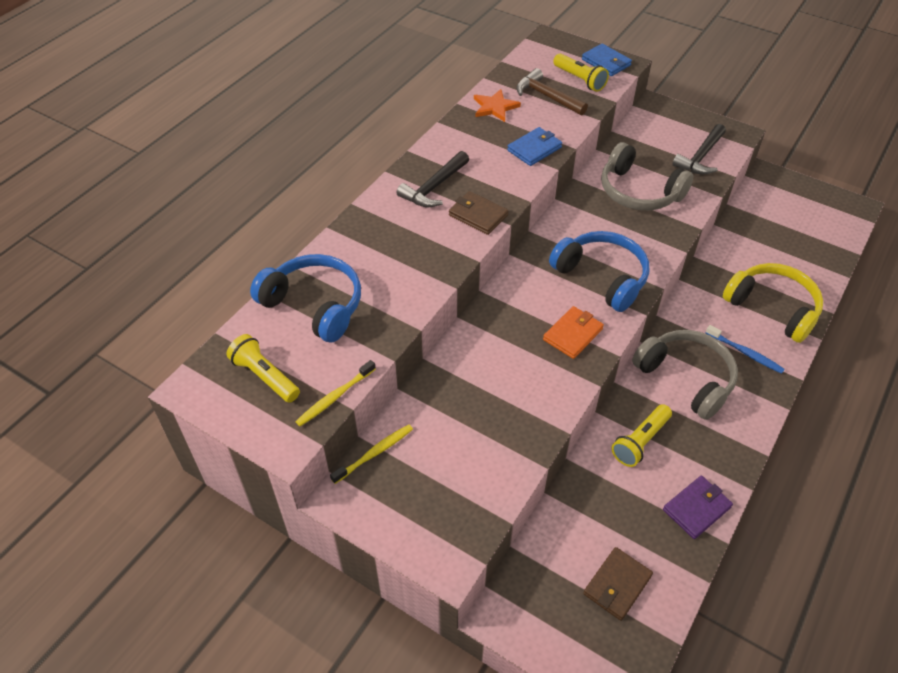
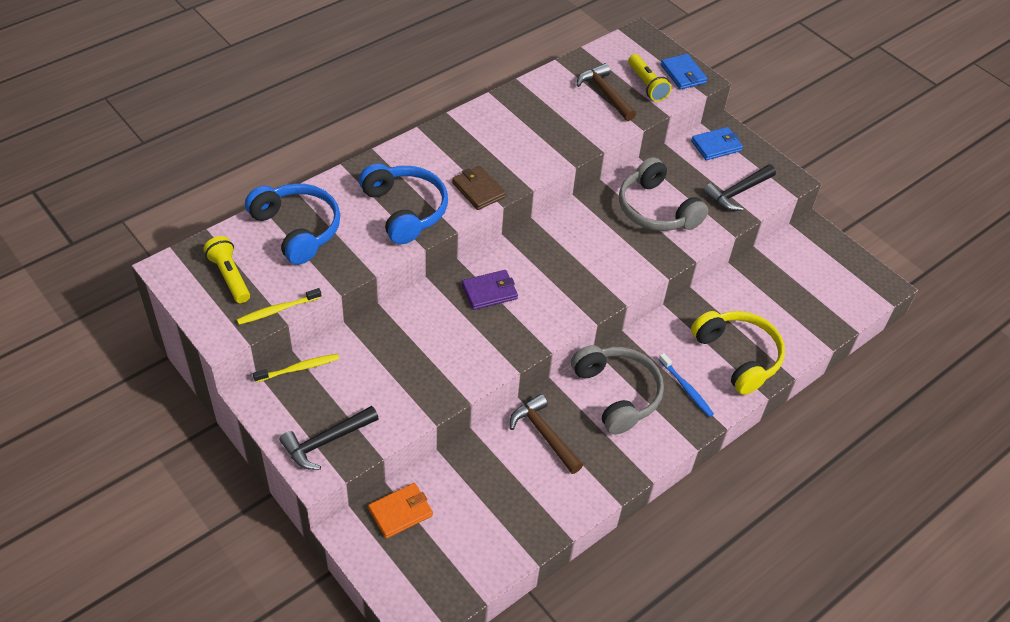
camera: 15 degrees right, 0 degrees up
black hammer [397,151,469,207] -> black hammer moved to [280,406,379,470]
orange star [474,89,521,122] -> none
blue wallet [507,127,562,166] -> blue wallet moved to [691,127,743,160]
orange wallet [543,306,604,359] -> orange wallet moved to [368,483,433,539]
blue headphones [549,231,649,312] -> blue headphones moved to [359,163,448,244]
brown wallet [583,547,653,621] -> none
yellow flashlight [612,404,672,467] -> brown hammer [510,394,583,474]
purple wallet [663,476,733,539] -> purple wallet moved to [462,270,518,310]

